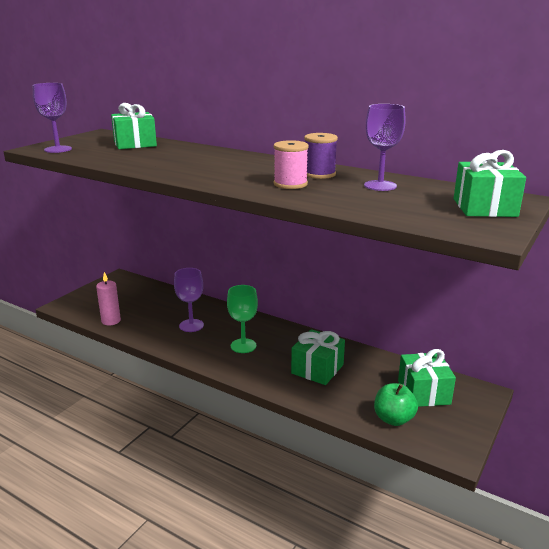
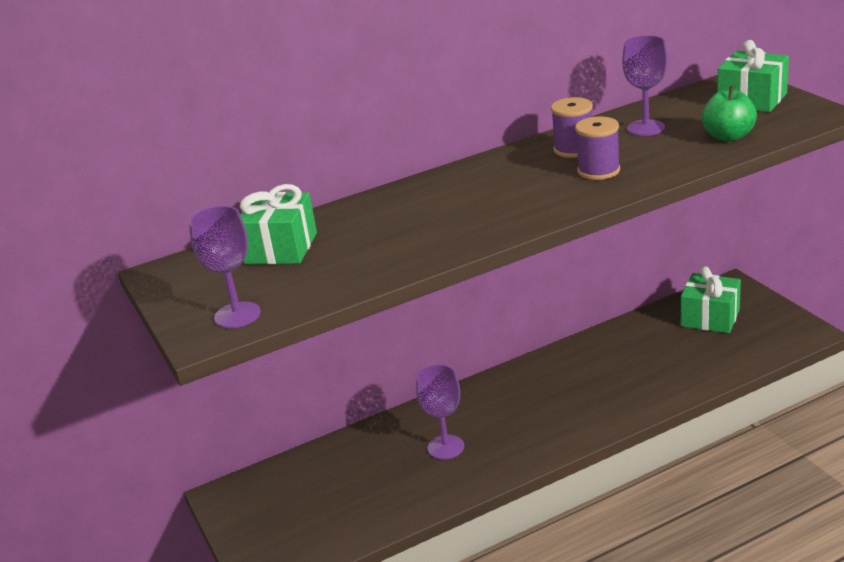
camera: 55 degrees left, 5 degrees up
pink candle [96,272,121,326] -> none
green goblet [227,285,258,353] -> none
pink spool [273,140,309,189] -> purple spool [575,116,620,180]
green gift [291,329,345,385] -> none
green apple [374,383,418,426] -> green apple moved to [702,86,757,142]

